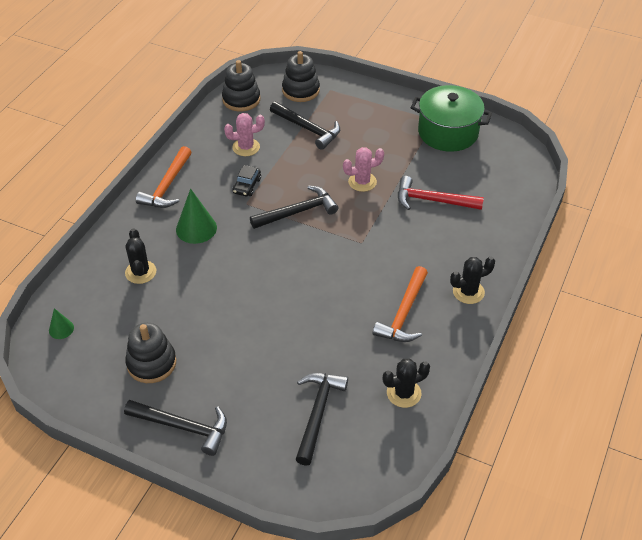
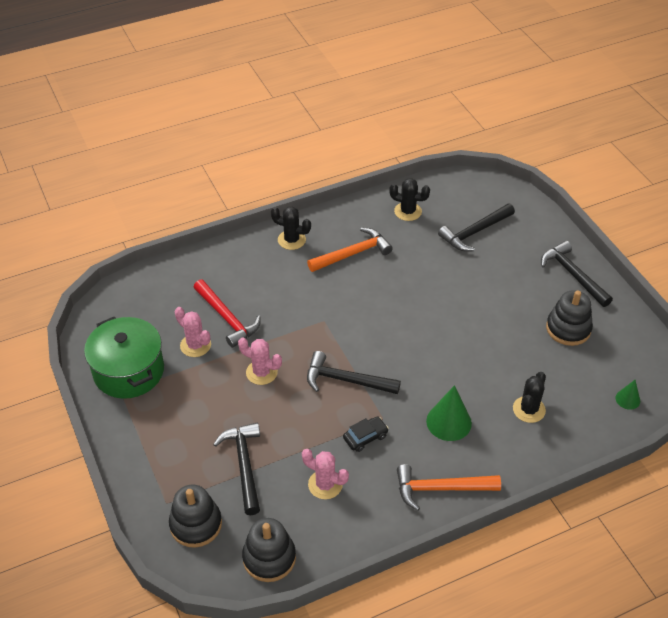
camera: 140 degrees left, 0 degrees up
orange hammer [136,146,192,208] -> orange hammer turned 150 degrees counterclockwise [397,464,501,511]
none -> pink cactus [175,307,211,357]

